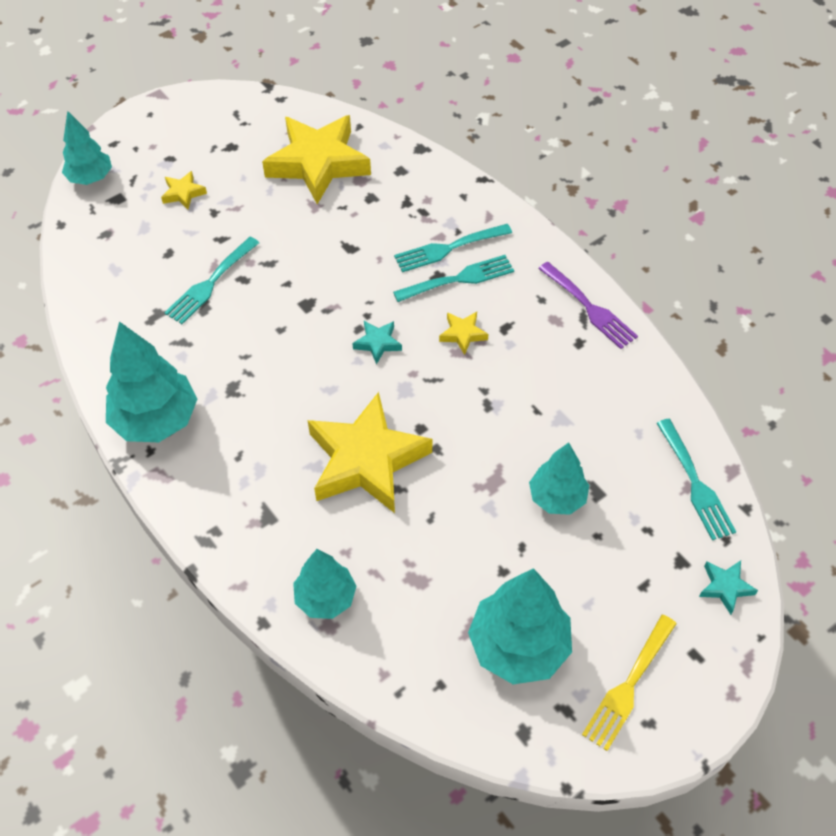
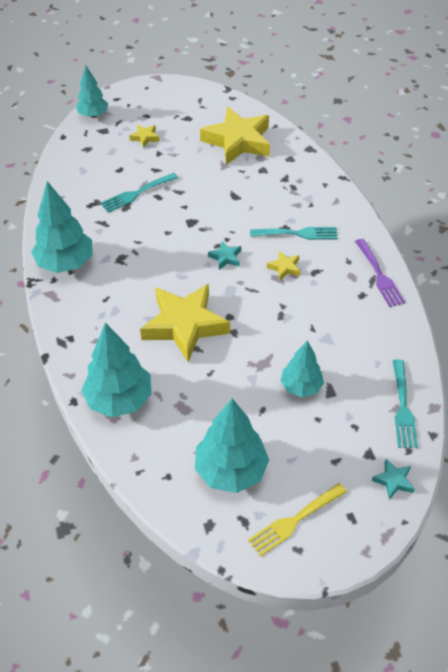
camera: 20 degrees right, 5 degrees down
turquoise tree [293,549,357,619] -> turquoise tree [81,323,152,417], size x1.59
turquoise fork [394,224,512,272] -> none

